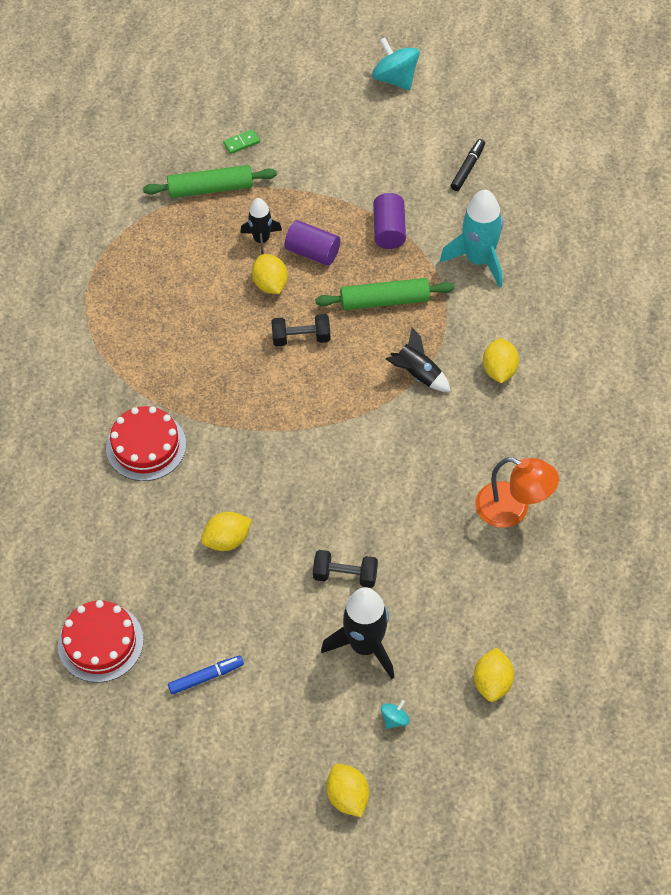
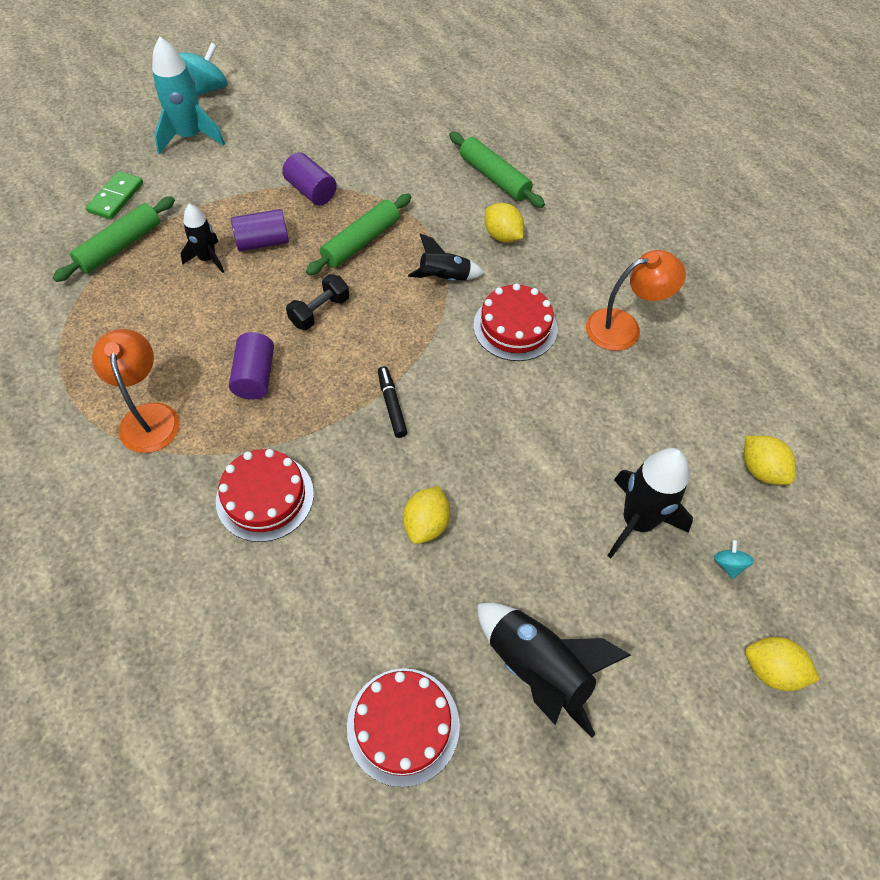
camera: 45 degrees left, 0 degrees up
blue marker [168,655,244,695] -> black rocket [477,603,631,737]
green domino [223,129,260,154] -> green domino [86,171,143,220], size x1.61
yellow lemon [252,254,288,294] -> none
black dumbbell [313,550,378,588] -> none
turquoise spinning top [372,37,420,90] -> turquoise spinning top turned 120 degrees clockwise [179,42,228,96]
turquoise rocket [440,190,503,288] -> turquoise rocket moved to [152,37,225,154]
black marker [451,139,485,191] -> black marker moved to [378,366,407,438]
none -> orange lamp [92,329,180,453]
none -> purple cylinder [229,332,274,400]
none -> green rolling pin [449,132,545,208]
none -> red cake [473,283,557,361]

